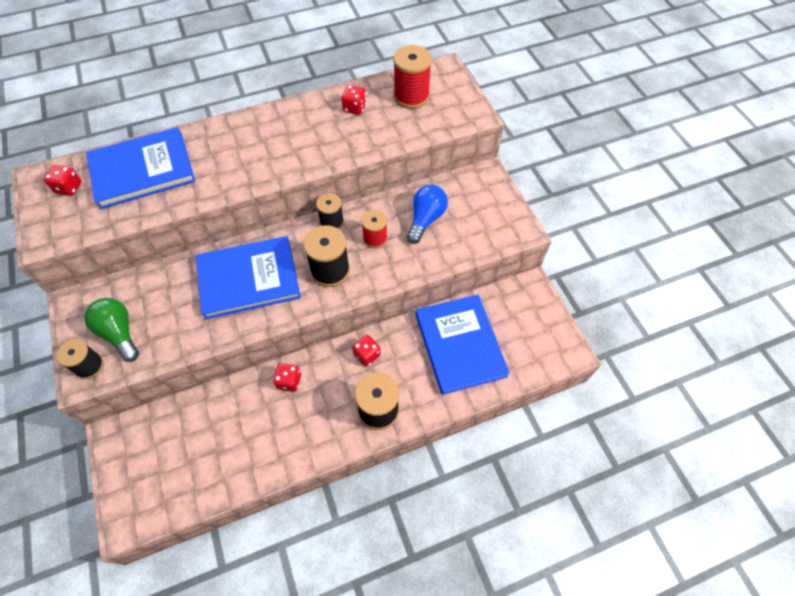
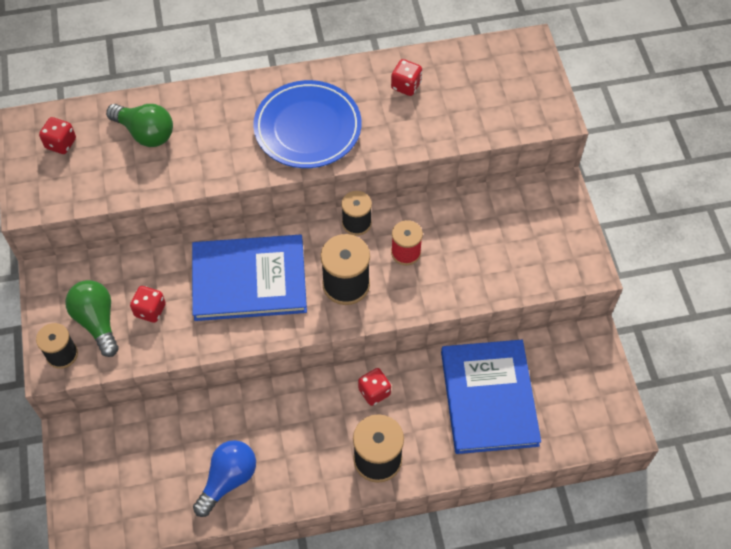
camera: 10 degrees right, 0 degrees up
blue book [86,127,195,209] -> green light bulb [106,104,173,147]
red dice [273,363,301,392] -> red dice moved to [130,286,166,323]
red spool [393,45,432,109] -> none
blue light bulb [407,185,448,244] -> blue light bulb moved to [193,440,256,517]
none -> blue plate [253,80,361,168]

